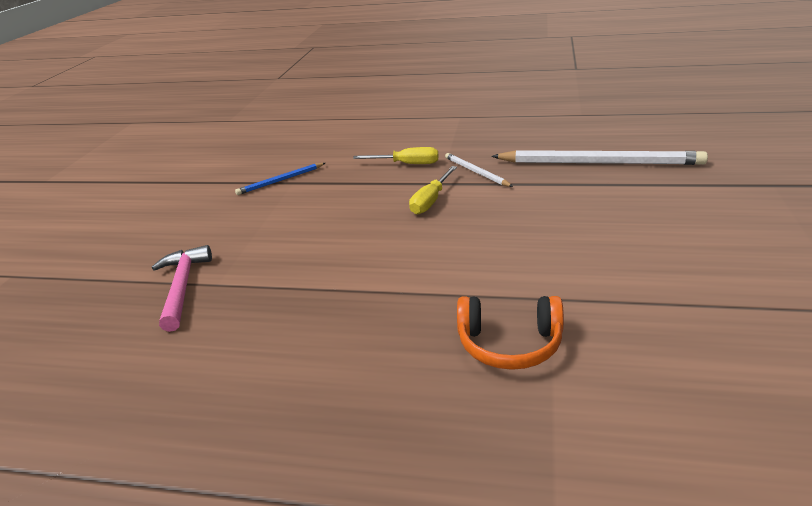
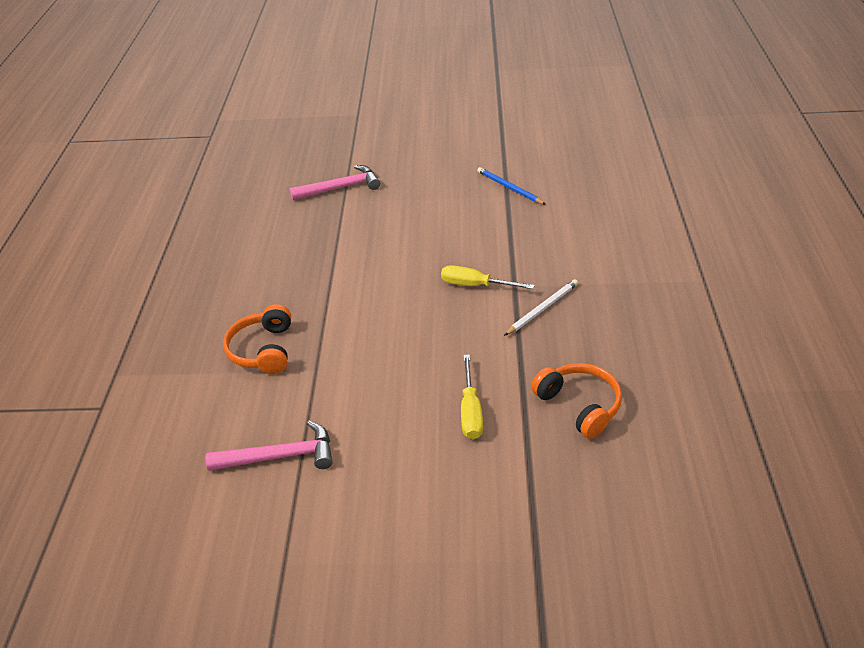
camera: 80 degrees right, 10 degrees up
yellow screwdriver [353,147,438,164] -> yellow screwdriver moved to [461,354,483,439]
white pencil [491,150,708,165] -> orange headphones [531,363,622,439]
none -> pink hammer [205,421,333,471]

